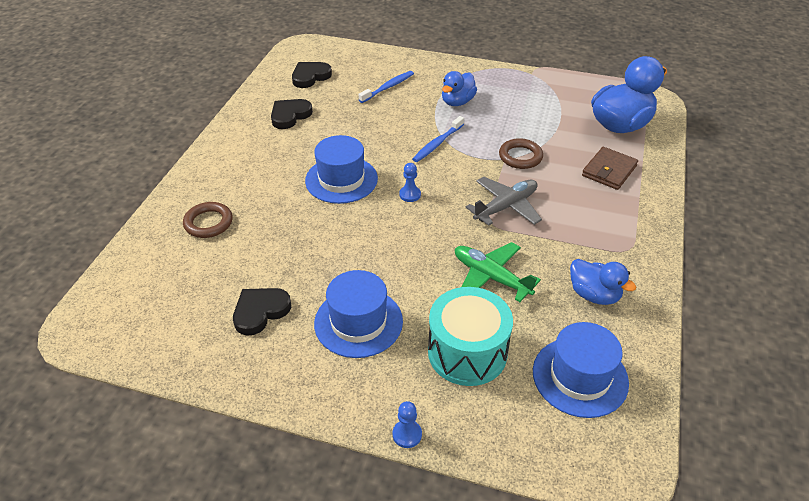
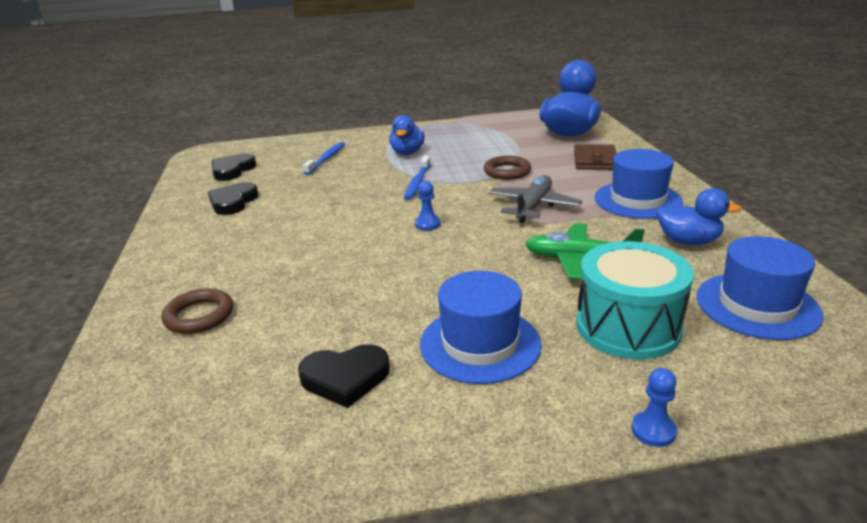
camera: 25 degrees left, 15 degrees down
black heart [233,288,291,336] -> black heart turned 120 degrees counterclockwise [298,344,390,408]
blue hat [305,135,378,204] -> blue hat moved to [595,149,683,219]

